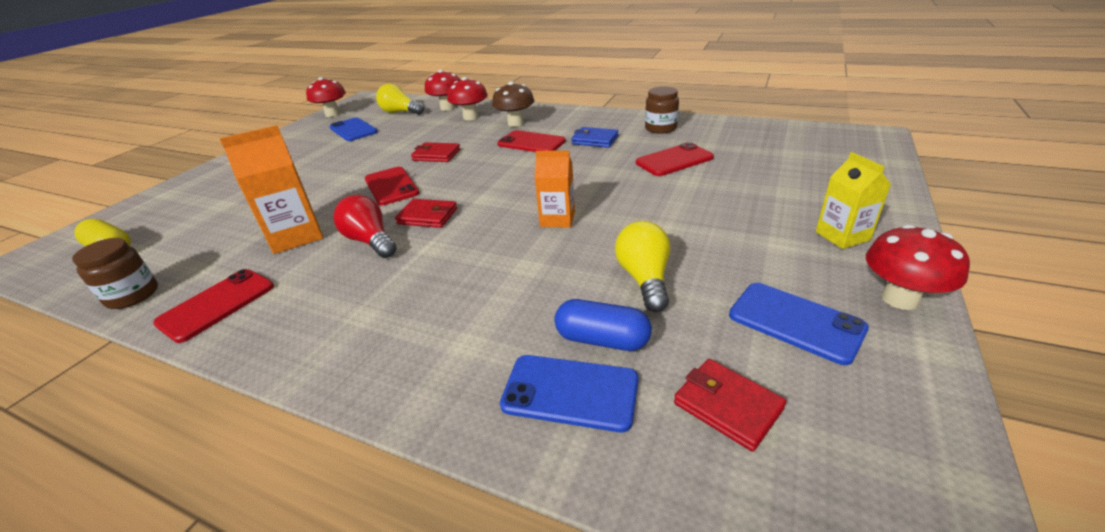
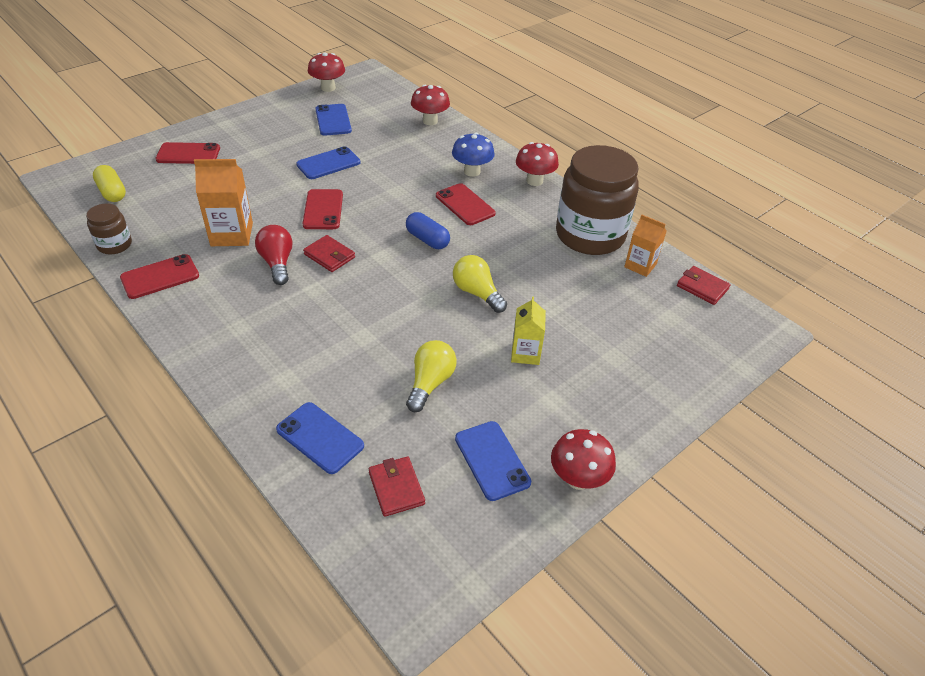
camera: 20 degrees right, 10 degrees up
yellow light bulb [376,84,424,115] -> yellow light bulb moved to [453,255,507,313]
red wallet [411,142,460,162] -> red wallet moved to [677,266,731,305]
red mushroom [447,77,488,120] -> red mushroom moved to [516,142,559,186]
brown mushroom [492,81,534,127] -> blue mushroom [452,132,495,177]
orange carton [534,150,575,228] -> orange carton moved to [624,215,667,277]
blue capsule [554,299,652,351] -> blue capsule moved to [406,212,450,249]
blue wallet [571,127,619,148] -> none
red phone [636,142,714,176] -> red phone moved to [156,142,220,164]
brown jar [645,86,679,134] -> brown jar [556,145,639,255], size x2.21
yellow carton [816,152,891,249] -> yellow carton moved to [511,296,546,365]
none -> blue phone [296,146,360,179]

